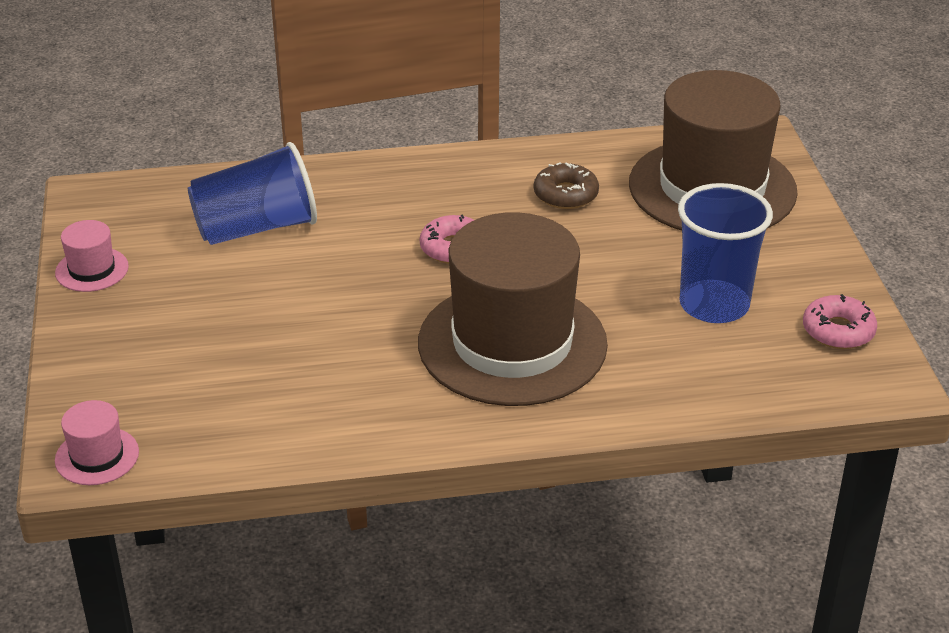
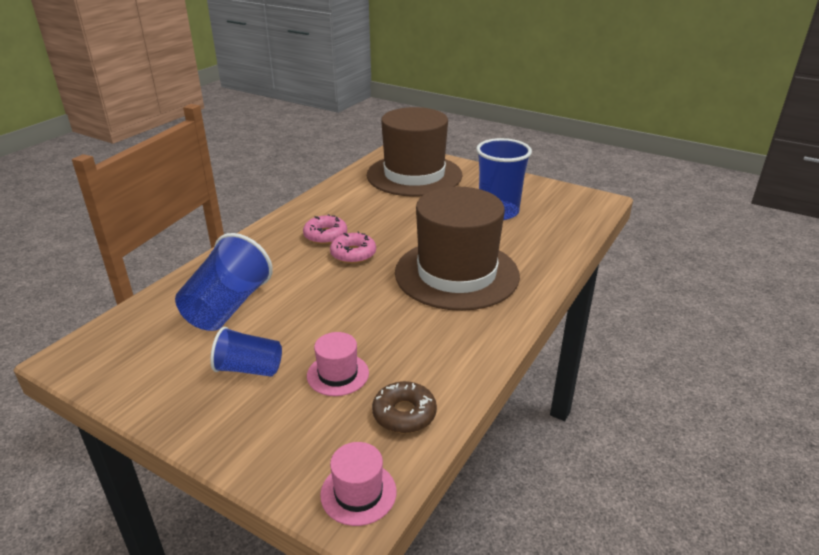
camera: 50 degrees left, 5 degrees down
pink hat [55,220,129,292] -> pink hat moved to [307,332,369,396]
brown donut [534,162,599,209] -> brown donut moved to [372,381,437,433]
pink donut [803,294,877,349] -> pink donut moved to [303,214,347,244]
none -> blue cup [210,327,282,377]

